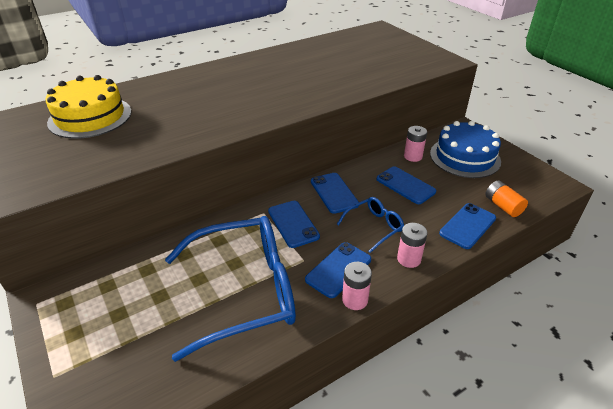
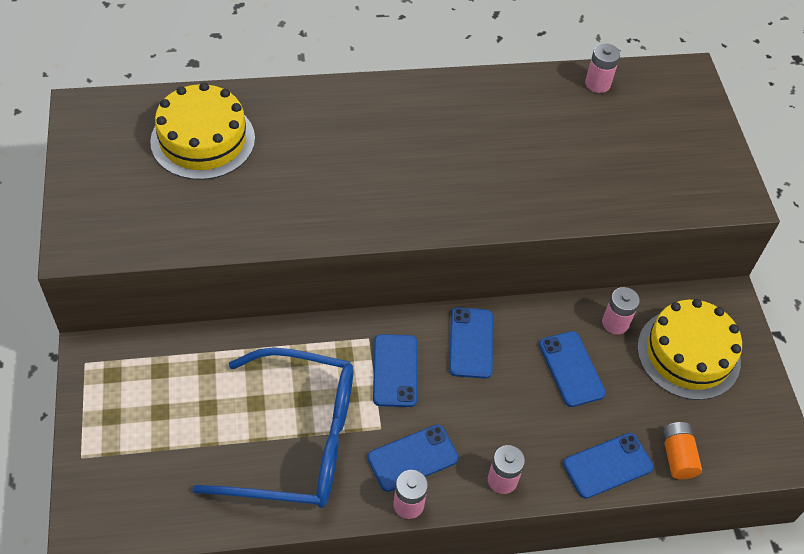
camera: 20 degrees right, 15 degrees up
blue glasses [337,197,404,253] -> none
blue cake [430,121,501,178] -> yellow cake [637,299,742,400]
none -> pink battery [585,43,620,93]

